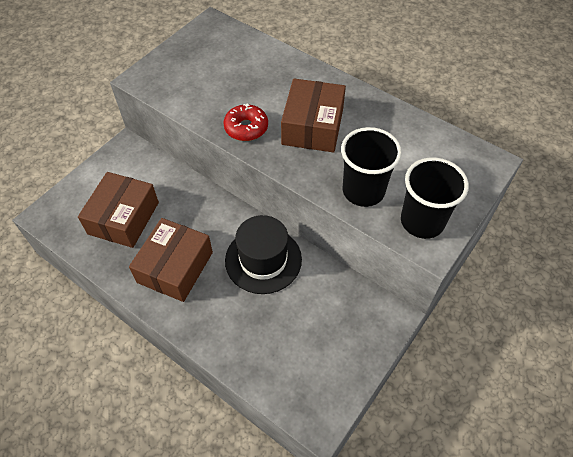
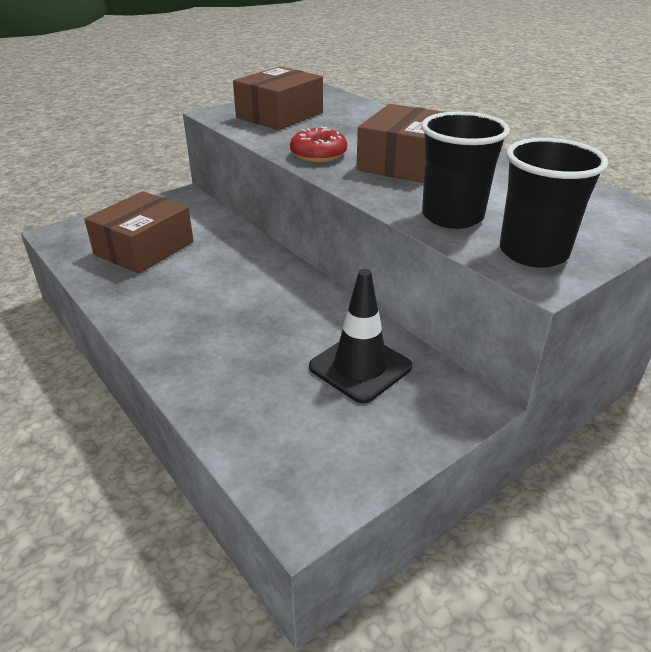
camera: 15 degrees right, 20 degrees down
brown box [129,218,213,302] -> brown box moved to [233,67,323,130]
black hat [225,215,302,294] -> none
none -> black traffic cone [309,269,412,404]

